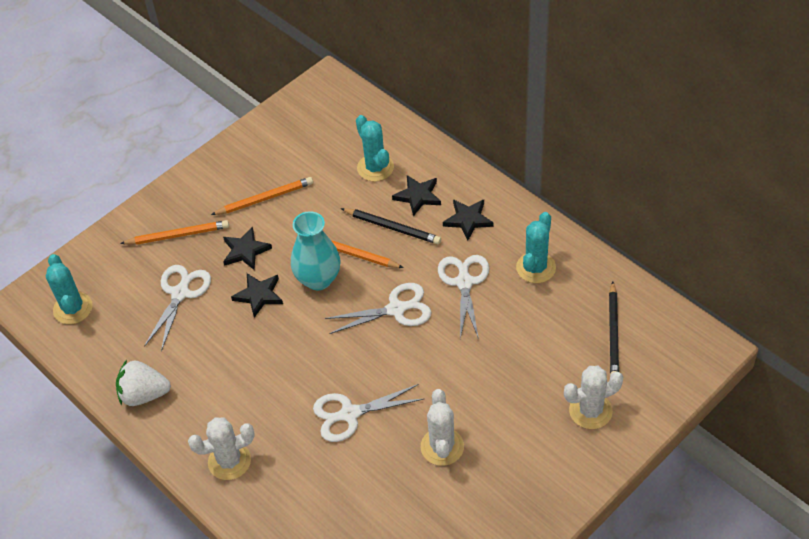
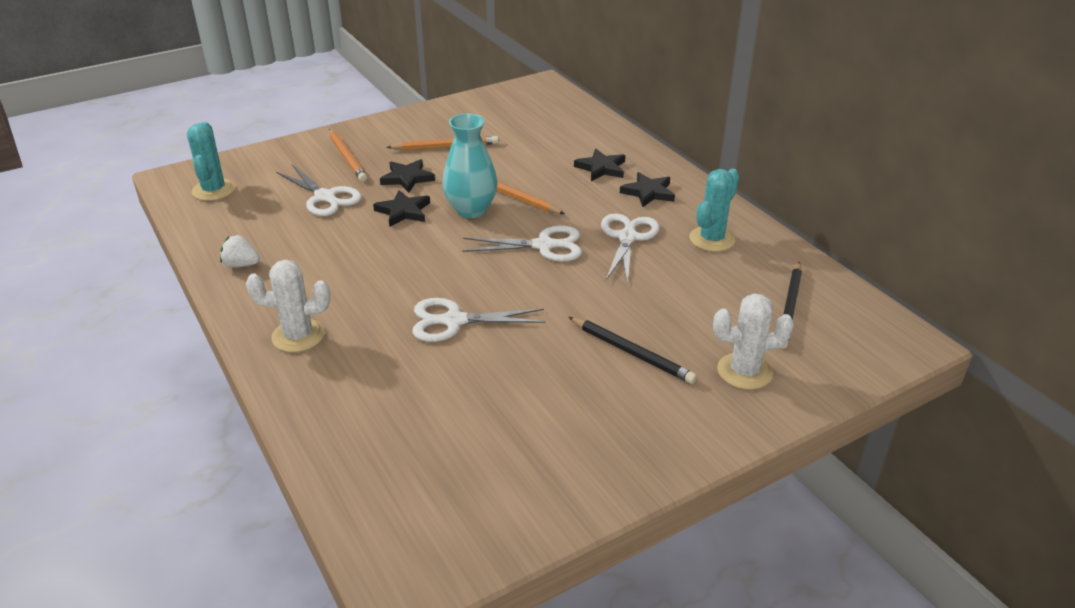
camera: 10 degrees right, 15 degrees down
white strawberry [116,360,171,406] -> white strawberry [220,235,260,267], size x0.64
orange pencil [120,220,229,245] -> orange pencil turned 60 degrees clockwise [329,129,367,182]
white scissors [144,265,211,351] -> white scissors turned 105 degrees clockwise [276,165,362,216]
black pencil [341,208,441,244] -> black pencil moved to [569,317,697,384]
turquoise cactus [356,115,394,182] -> none
white cactus [421,389,464,466] -> none

